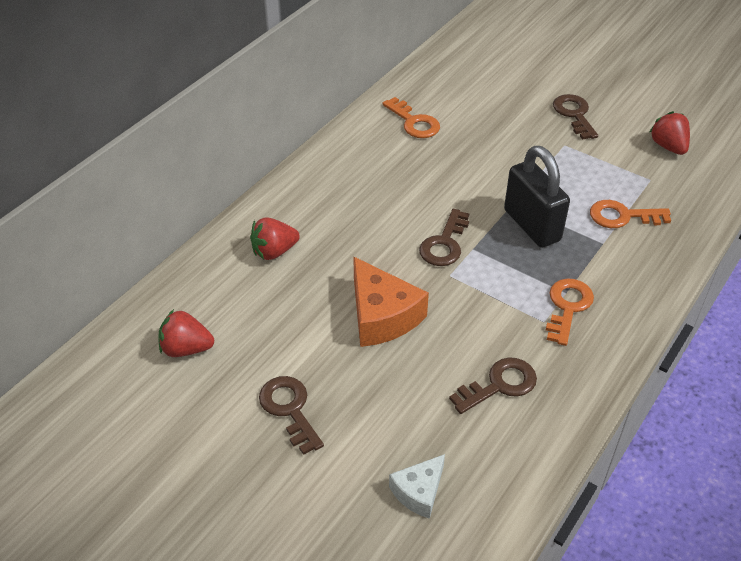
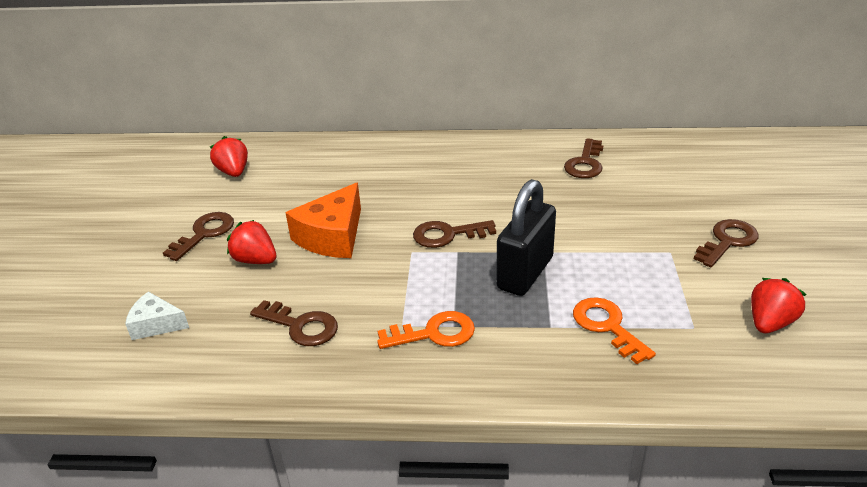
camera: 60 degrees right, 10 degrees down
red strawberry [250,217,300,260] -> red strawberry moved to [227,220,276,264]
orange key [382,97,440,138] -> brown key [564,138,603,178]

